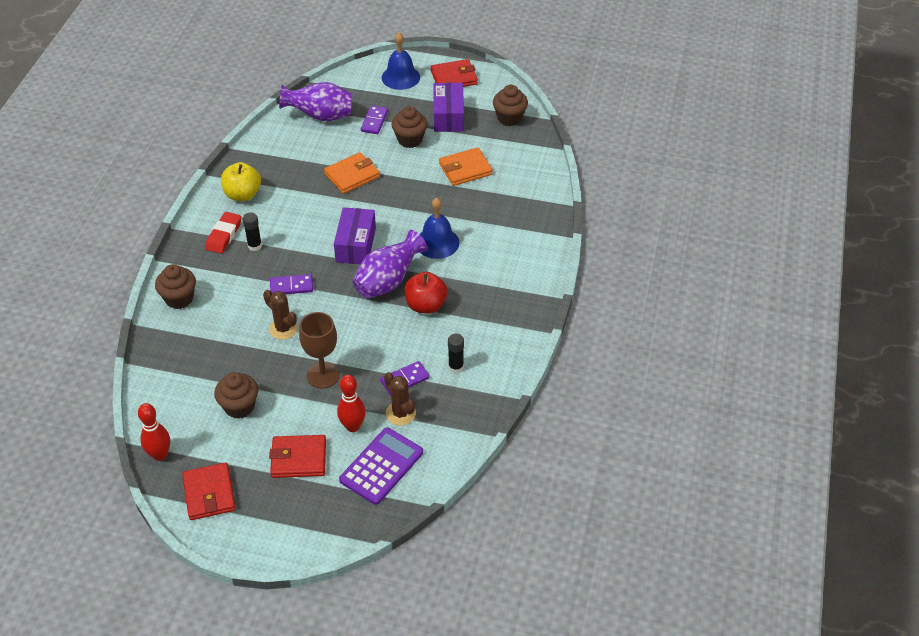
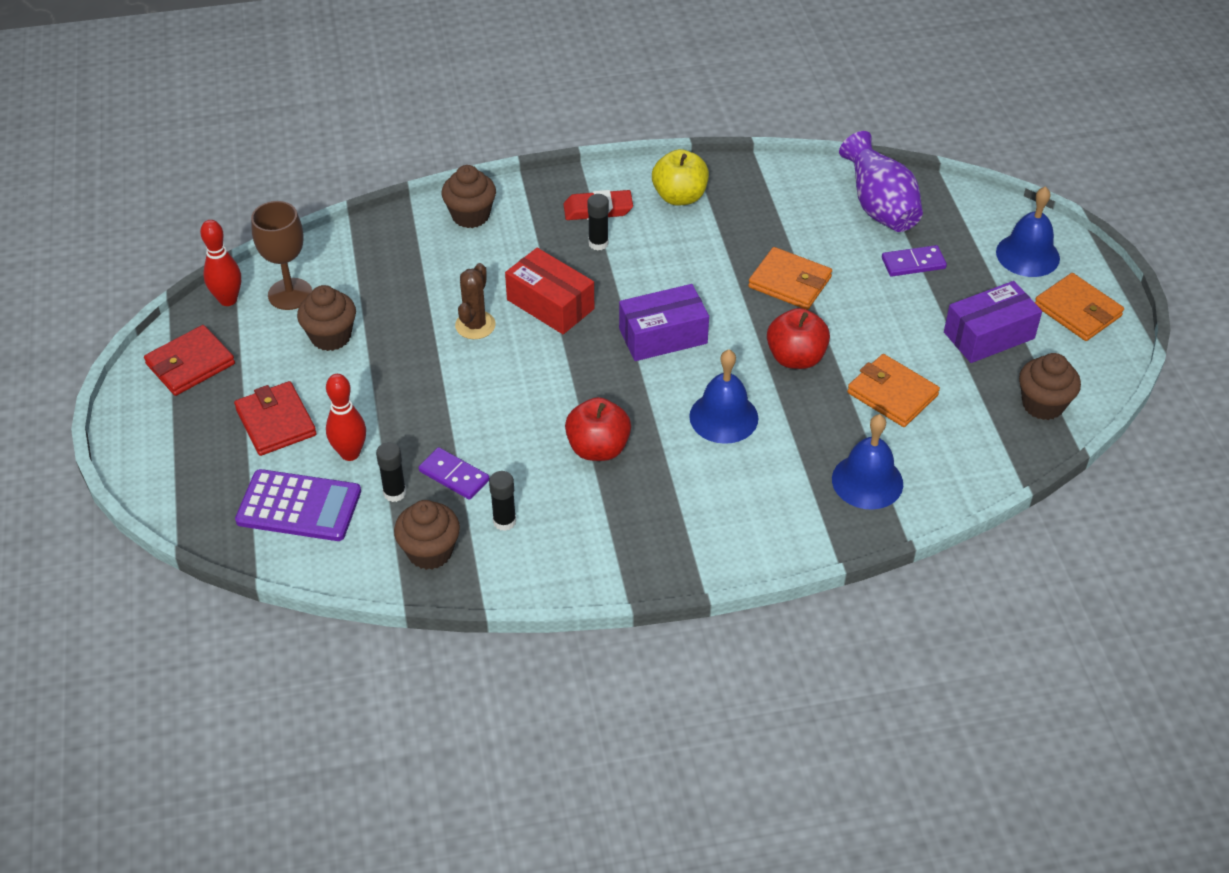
camera: 65 degrees right, 0 degrees up
purple domino [270,274,313,294] -> red box [505,248,594,334]
brown goblet [299,312,340,389] -> brown goblet moved to [251,201,312,310]
purple vase [352,230,428,299] -> none
brown cactus [384,372,416,425] -> black glue stick [376,442,406,502]
brown cupcake [392,106,428,148] -> brown cupcake moved to [394,500,460,570]
red wallet [431,59,478,87] -> orange wallet [1035,273,1124,341]
none -> red apple [767,308,830,369]
none -> blue bell [832,414,903,510]

